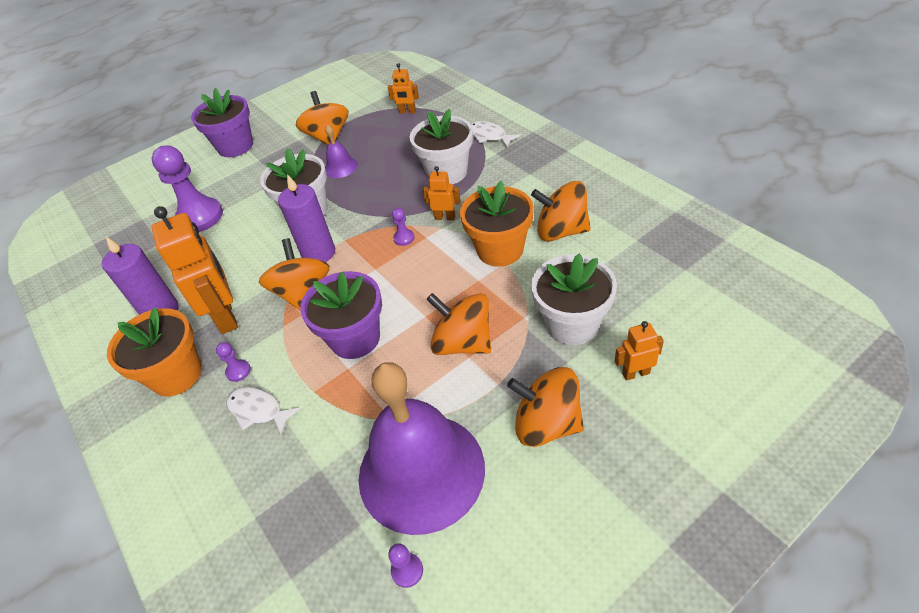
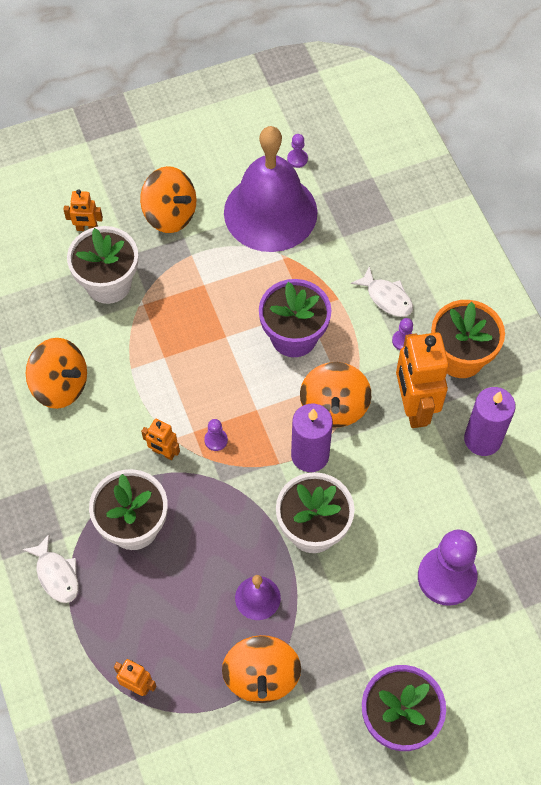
camera: 170 degrees left, 15 degrees up
orange spinning top [426,293,491,355] -> none
orange flower pot [460,181,534,267] -> none

